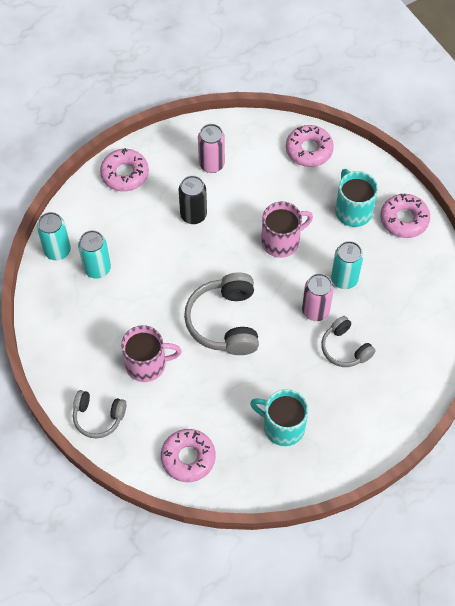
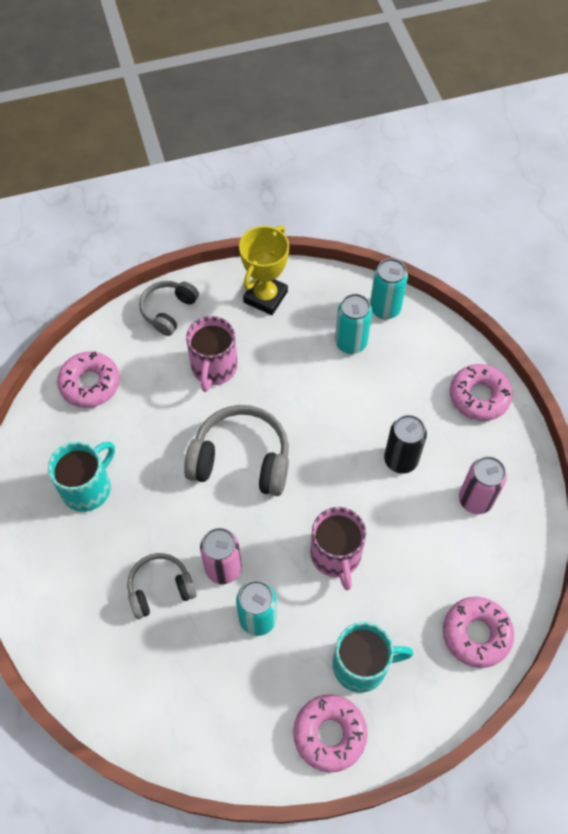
camera: 105 degrees right, 0 degrees up
none -> yellow trophy [239,225,289,315]

